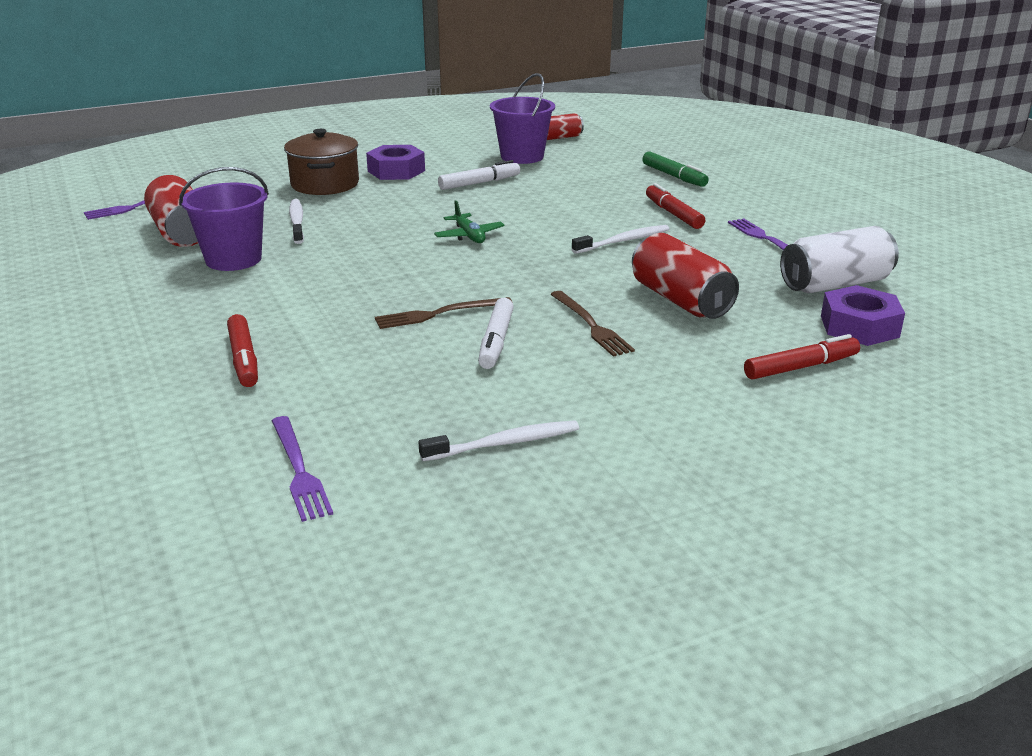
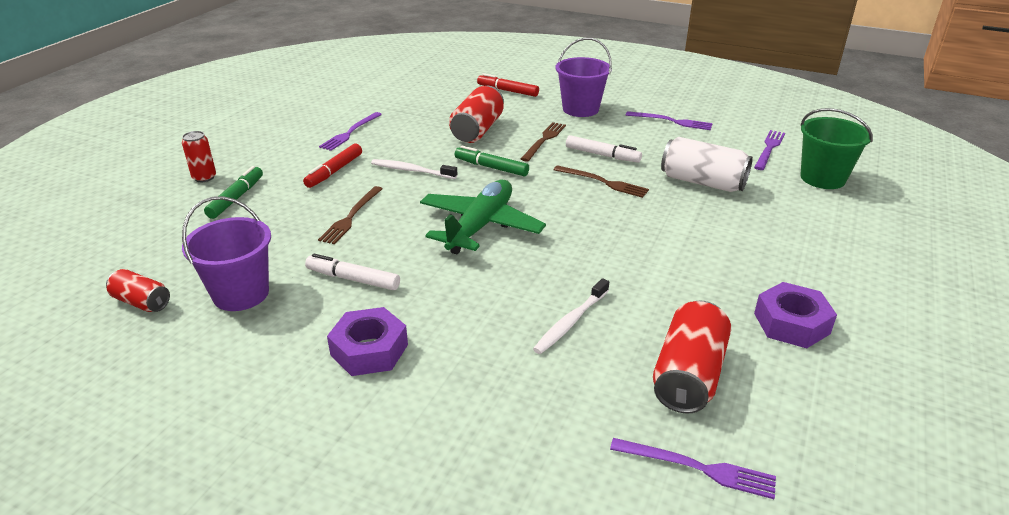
camera: 130 degrees left, 5 degrees up
purple bucket [179,167,269,271] -> purple bucket moved to [556,38,612,117]
red marker [227,314,258,387] -> none
brown pot [284,129,359,195] -> none
white toothbrush [418,420,579,461] -> purple fork [626,111,713,130]
green plane [434,200,505,243] -> green plane [420,180,546,254], size x2.00
white marker [478,298,514,369] -> white marker turned 60 degrees clockwise [566,135,642,163]
white can [780,226,899,293] -> white can moved to [661,137,753,192]
purple nut [821,285,905,346] -> purple nut moved to [754,282,837,348]
none -> red can [182,131,216,182]
none -> brown fork [318,186,383,244]
none -> green marker [455,146,529,176]
none -> green bucket [801,108,873,189]

